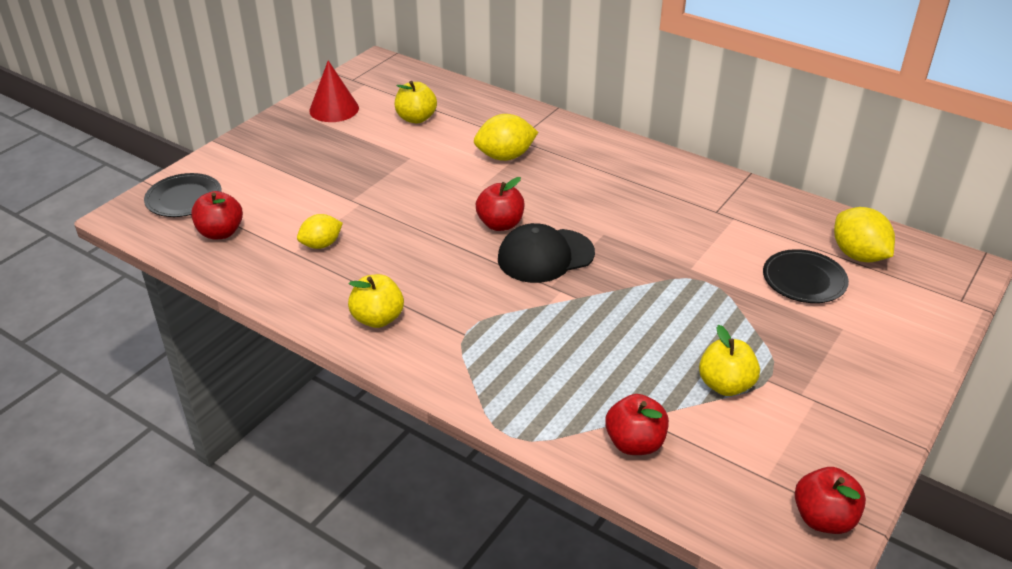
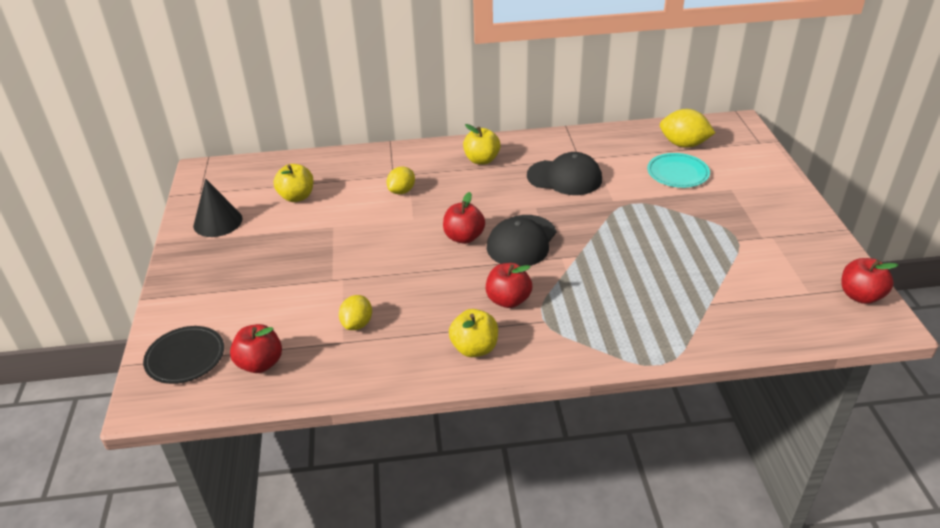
camera: 40 degrees left, 0 degrees up
red cone [309,61,359,122] -> black cone [193,178,243,237]
yellow lemon [474,114,538,161] -> yellow lemon [387,167,415,194], size x0.66
red apple [605,394,669,455] -> red apple moved to [486,263,532,308]
yellow apple [699,325,760,396] -> yellow apple moved to [463,124,501,165]
black plate [763,249,849,303] -> turquoise plate [647,153,710,188]
none -> black cap [527,152,602,195]

